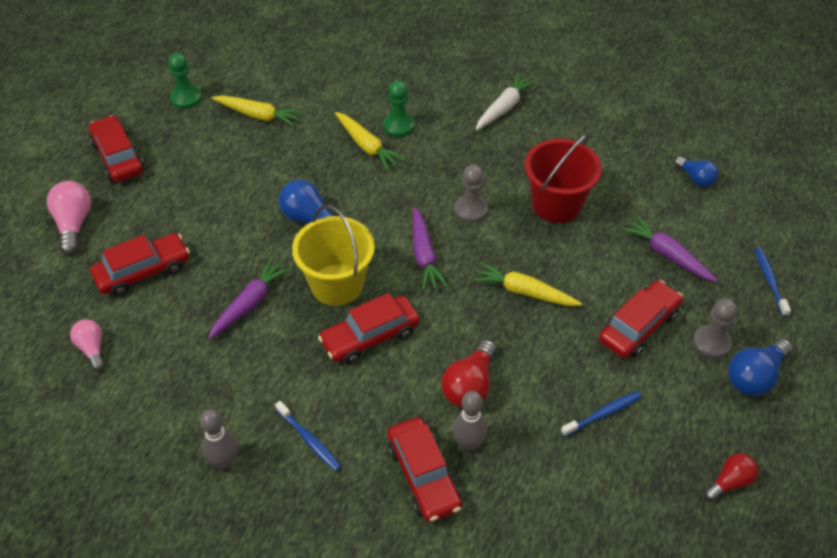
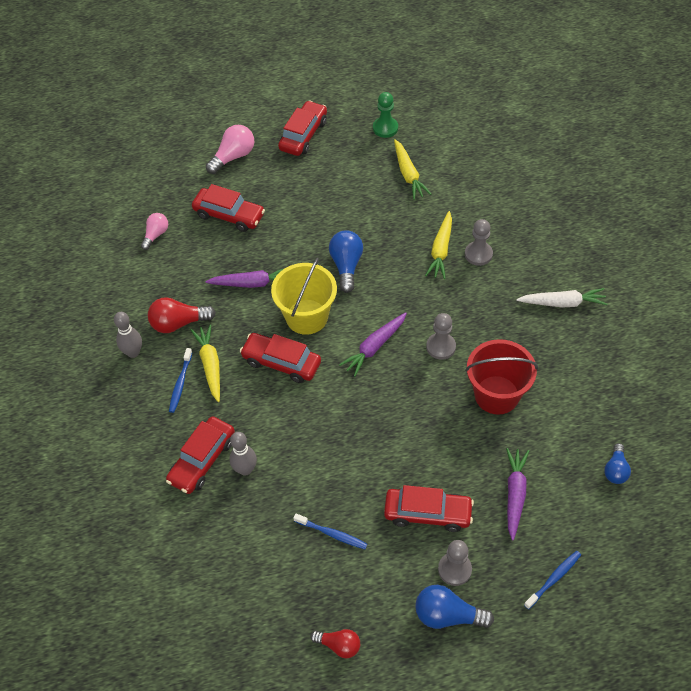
camera: 55 degrees right, 5 degrees up
green pawn [383,80,414,137] -> grey pawn [465,219,493,266]
red light bulb [441,340,496,408] -> red light bulb moved to [148,297,216,333]
yellow carrot [472,262,582,306] -> yellow carrot moved to [191,324,220,402]

